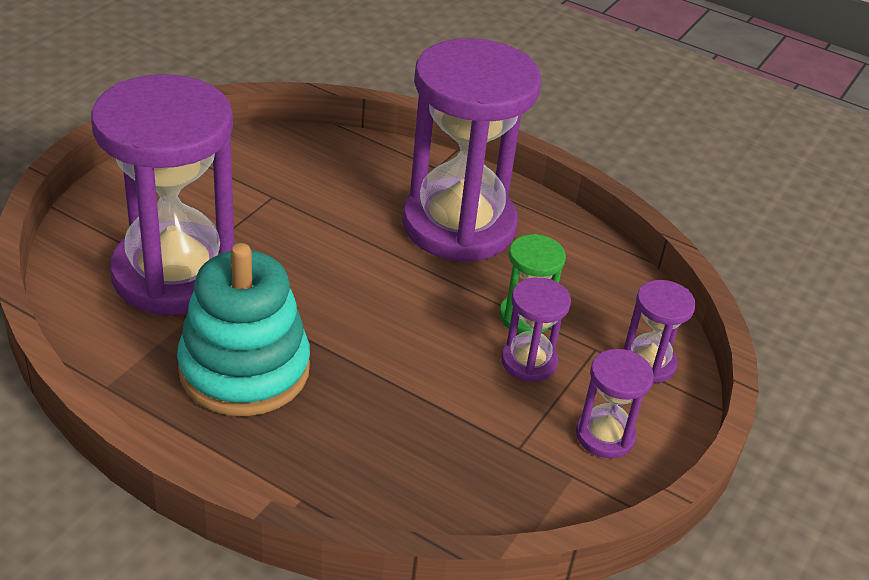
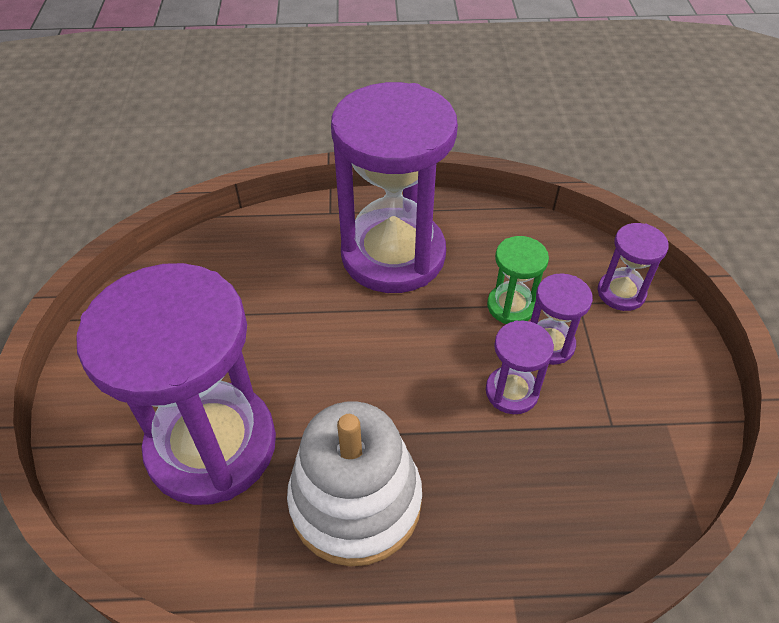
camera: 30 degrees left, 10 degrees up
turquoise stacking toy [177,243,310,416] -> white stacking toy [287,401,422,567]
purple hourglass [576,349,654,458] -> purple hourglass moved to [486,320,554,414]

